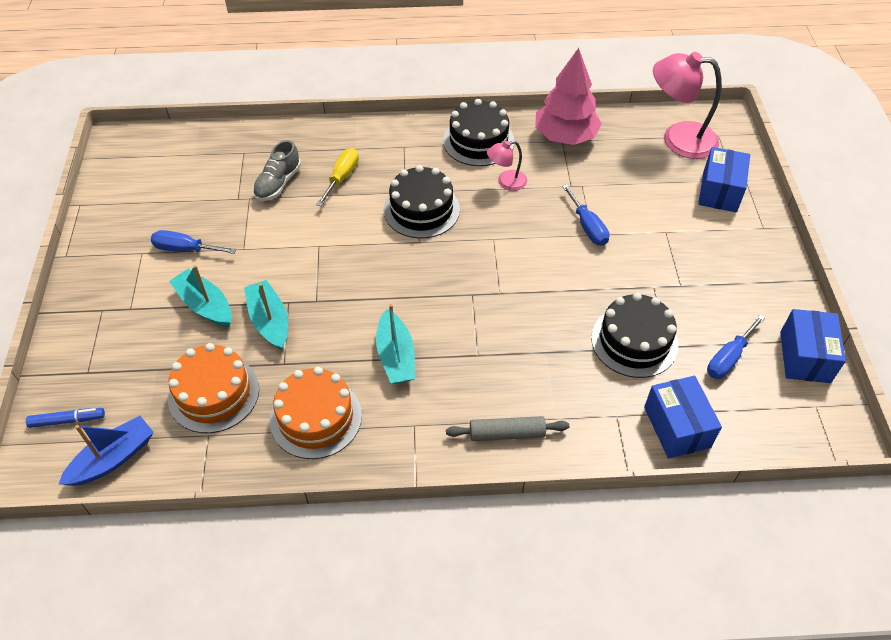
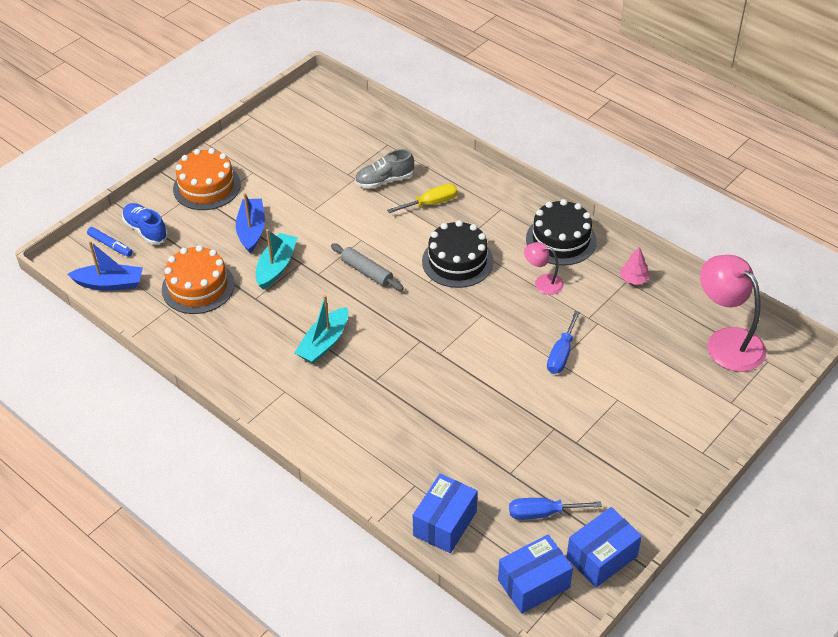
camera: 45 degrees right, 5 degrees down
blue screwdriver [151,230,236,254] -> none
turquoise boat [169,265,232,327] -> blue boat [236,193,265,253]
orange cake [270,367,362,459] -> orange cake moved to [173,148,241,210]
grey rolling pin [446,416,569,441] -> grey rolling pin moved to [331,243,404,291]
pink tree [535,48,602,145] -> pink tree [620,247,650,285], size x0.44
black cake [591,292,678,378] -> none
blue box [698,147,750,212] -> blue box moved to [498,534,573,614]
none -> blue shoe [122,203,168,245]

